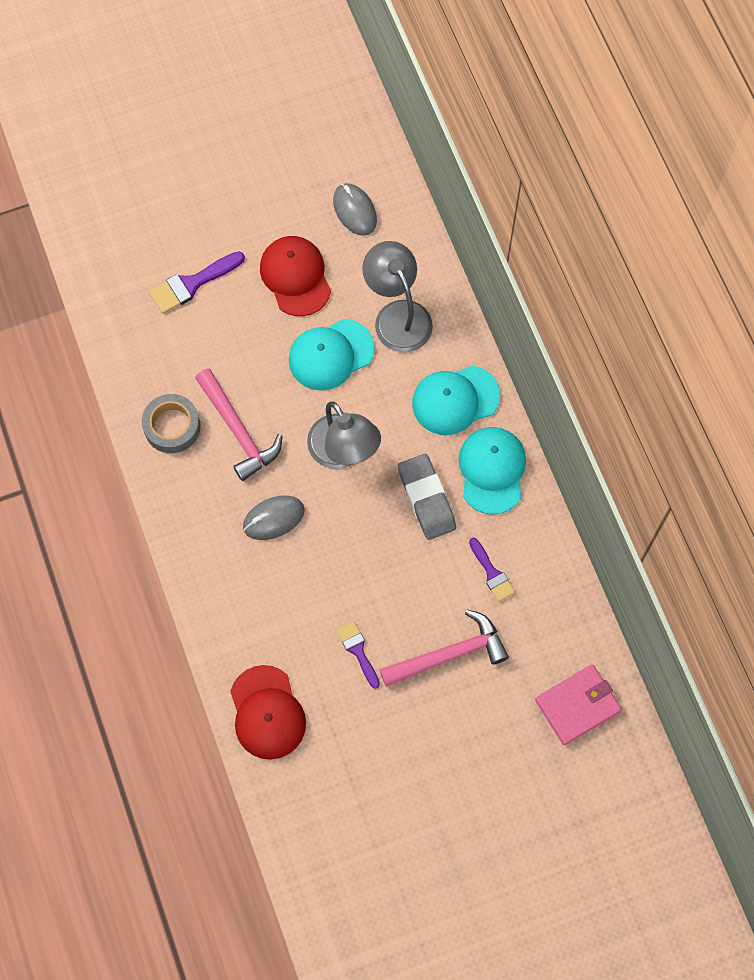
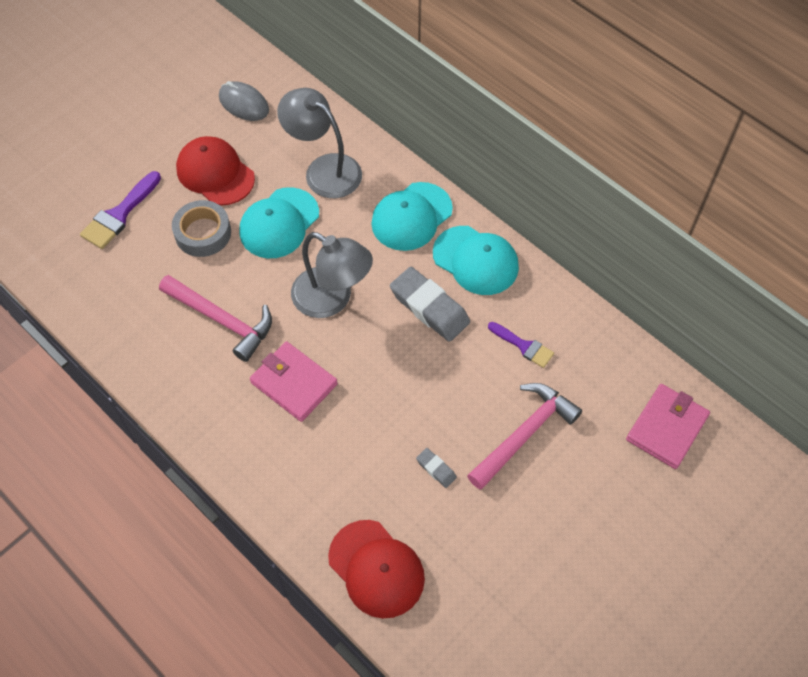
camera: 25 degrees left, 10 degrees down
grey tape [142,394,201,453] -> grey tape moved to [172,200,231,257]
grey mouse [243,495,305,540] -> pink wallet [250,341,338,422]
purple brush [337,621,380,689] -> grey eraser [416,448,457,488]
turquoise cap [459,427,526,515] -> turquoise cap turned 150 degrees clockwise [433,226,519,295]

